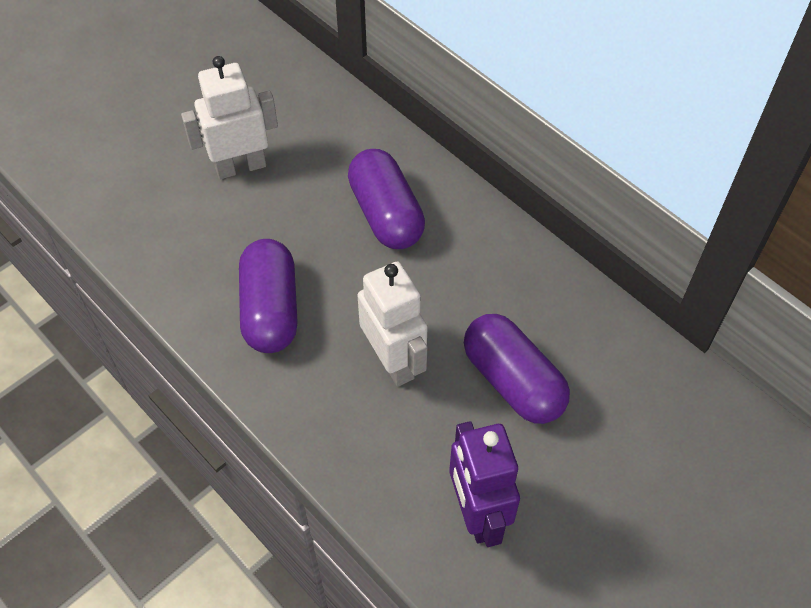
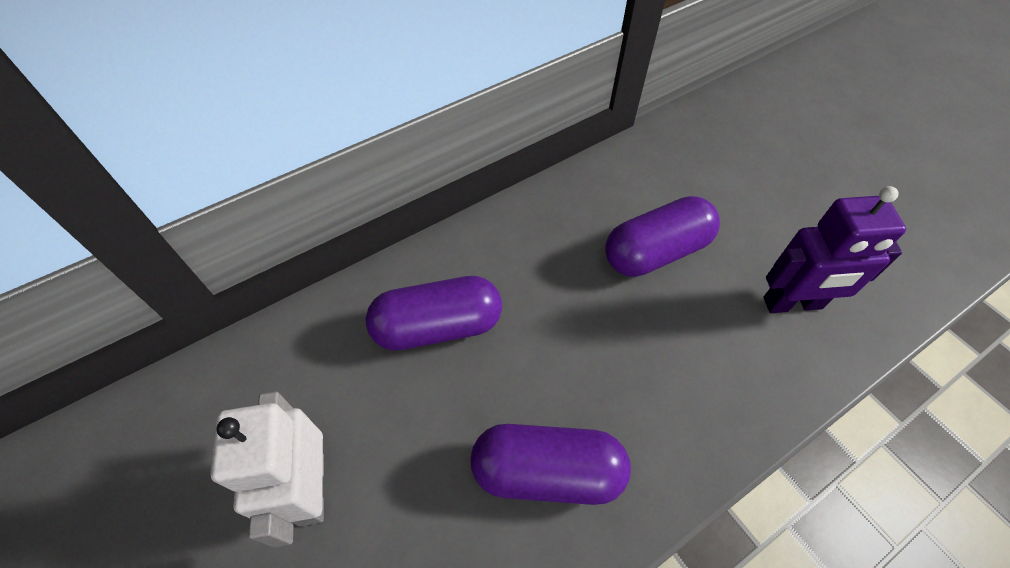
camera: 80 degrees left, 0 degrees up
white robot [357,262,428,386] -> none

